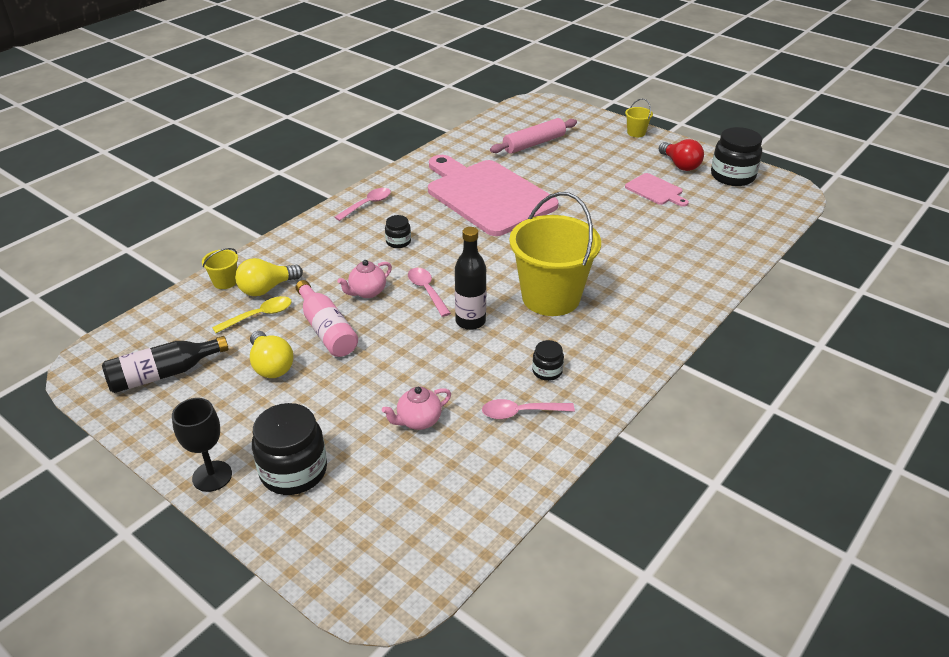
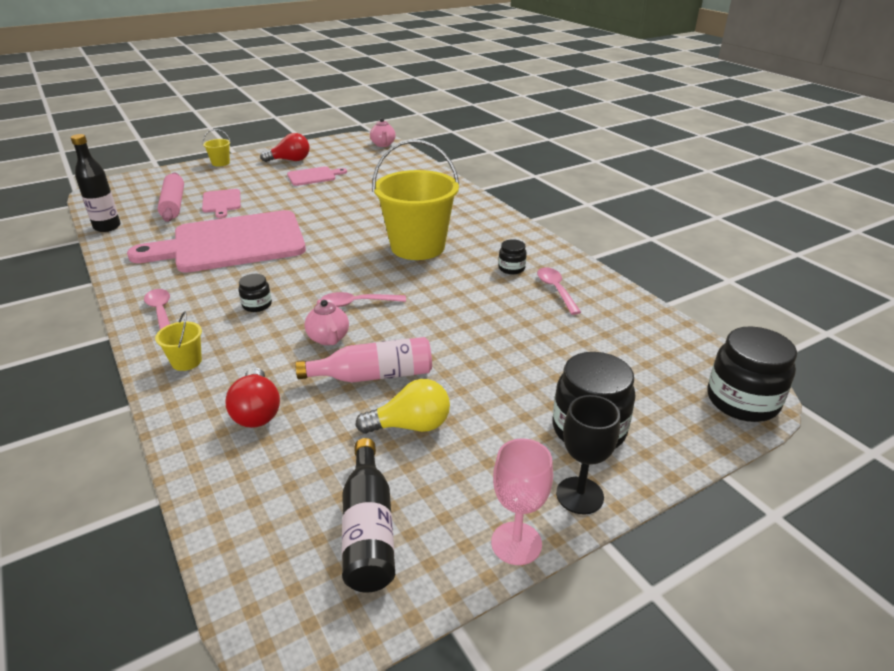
camera: 70 degrees left, 5 degrees down
yellow bucket [202,248,238,289] -> yellow bucket moved to [155,311,202,371]
yellow spoon [212,296,292,333] -> none
yellow light bulb [235,258,303,296] -> red light bulb [226,367,280,428]
pink teapot [382,387,451,430] -> pink teapot moved to [370,118,396,147]
black bottle [455,227,486,330] -> black bottle moved to [71,134,121,232]
pink spoon [482,399,575,419] -> pink spoon turned 150 degrees clockwise [537,267,581,315]
black jar [711,127,762,186] -> black jar moved to [707,326,797,422]
none -> pink cutting board [202,189,241,218]
none -> pink goblet [491,438,553,565]

